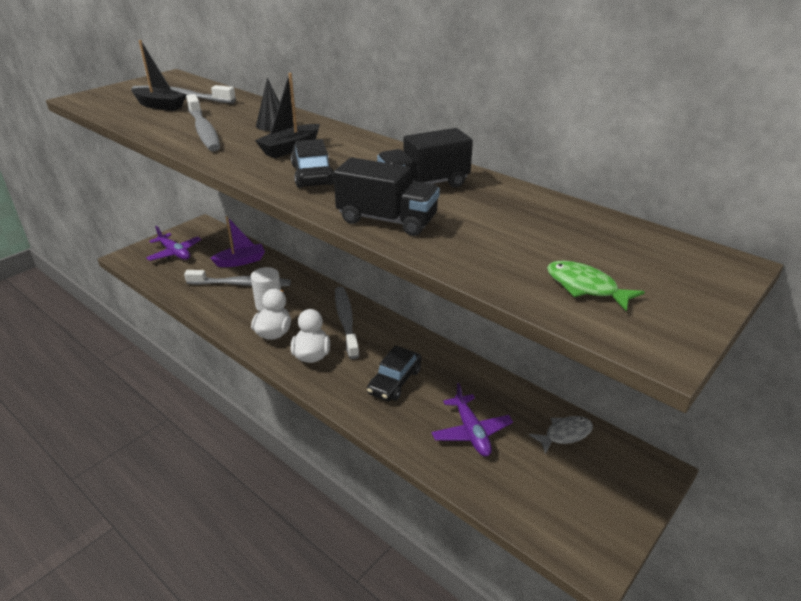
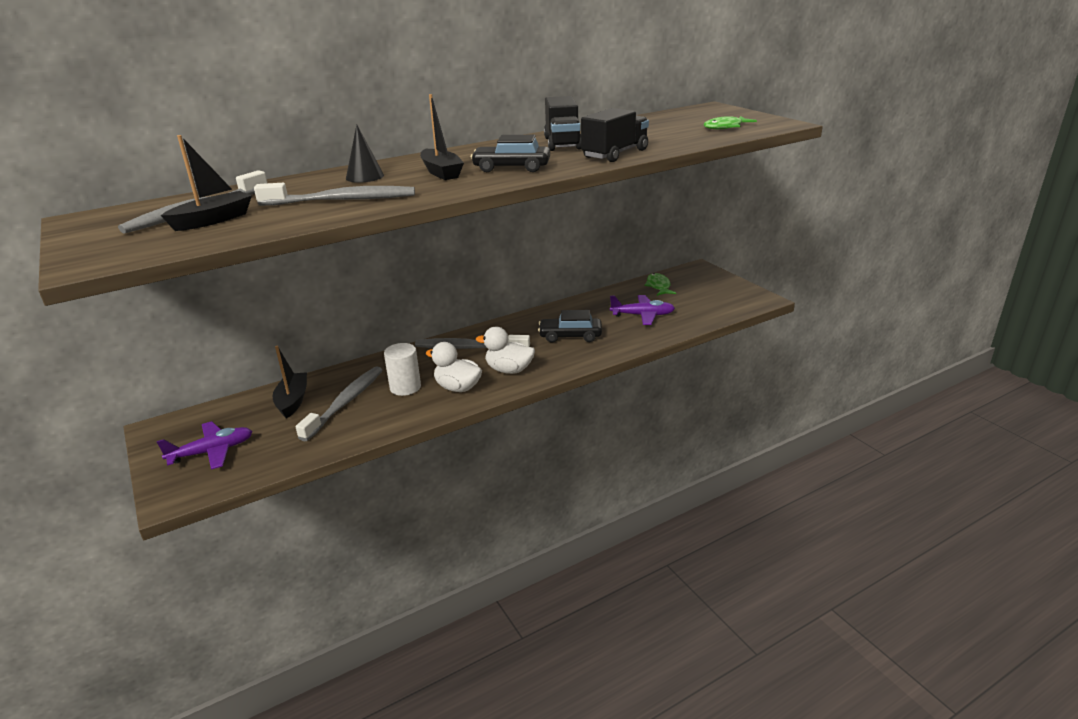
camera: 70 degrees left, 5 degrees down
purple boat [210,216,265,267] -> black boat [273,346,307,419]
black car [367,345,422,401] -> black car turned 135 degrees clockwise [538,310,602,343]
grey fish [529,416,593,454] -> green fish [644,273,676,296]

